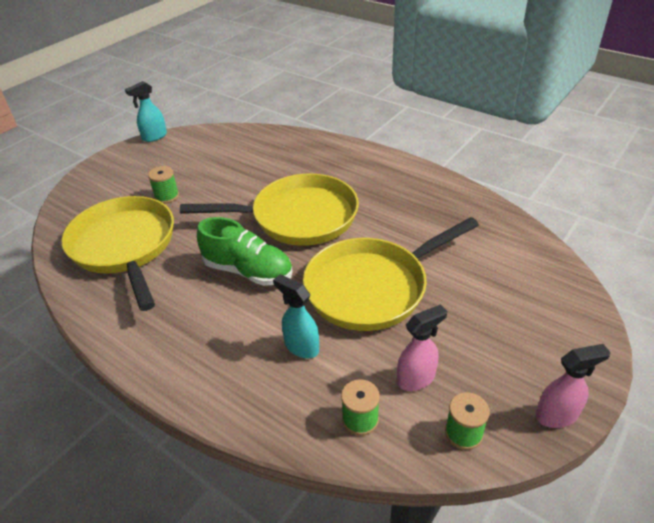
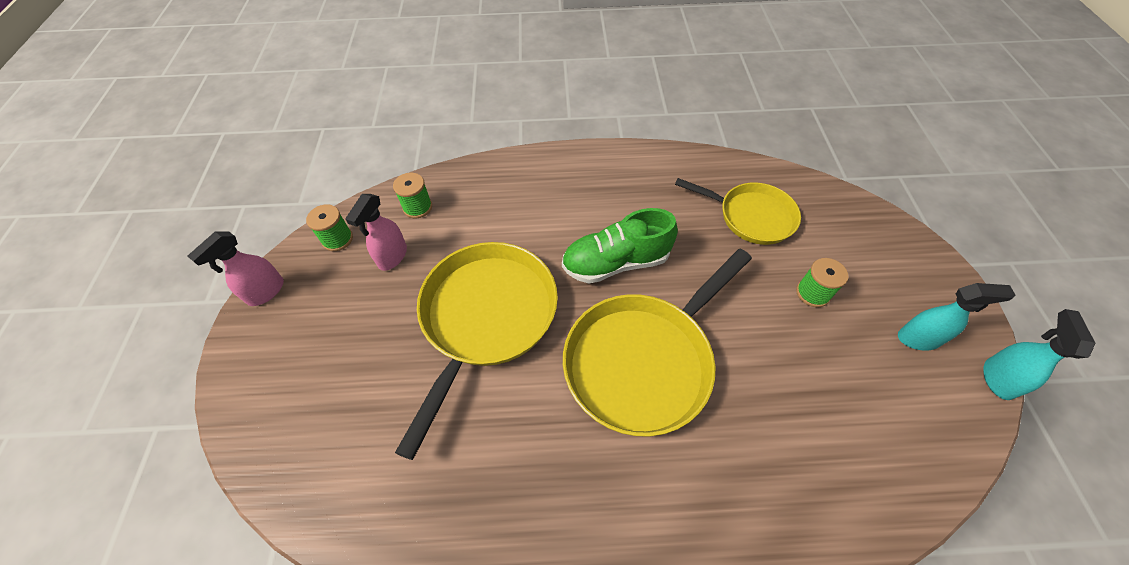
camera: 140 degrees right, 15 degrees up
yellow pan [61,196,174,311] -> yellow pan [675,178,801,245], size x0.62
turquoise spray bottle [273,274,319,358] -> turquoise spray bottle moved to [898,283,1016,351]

